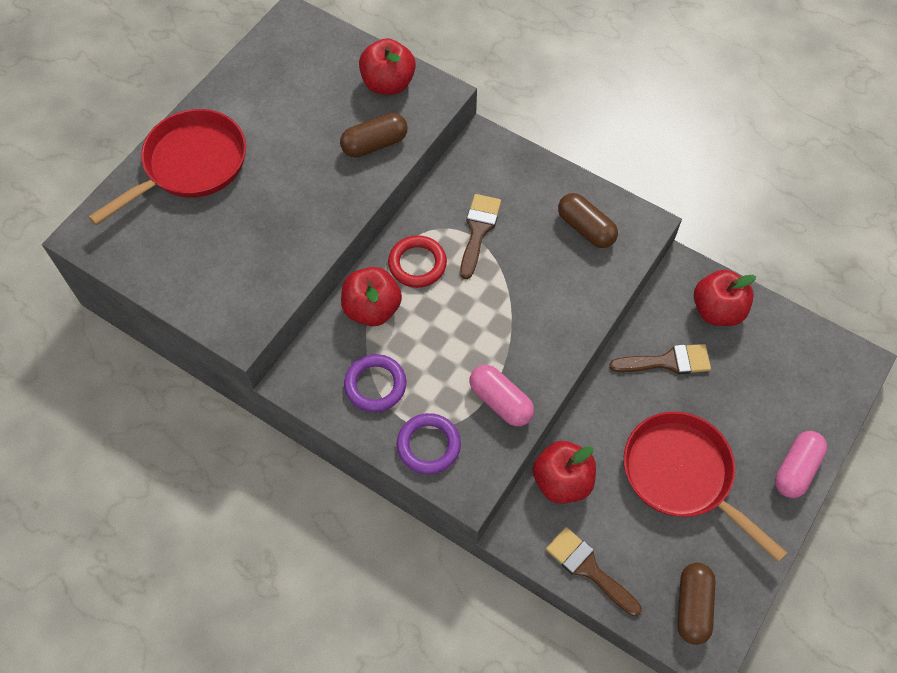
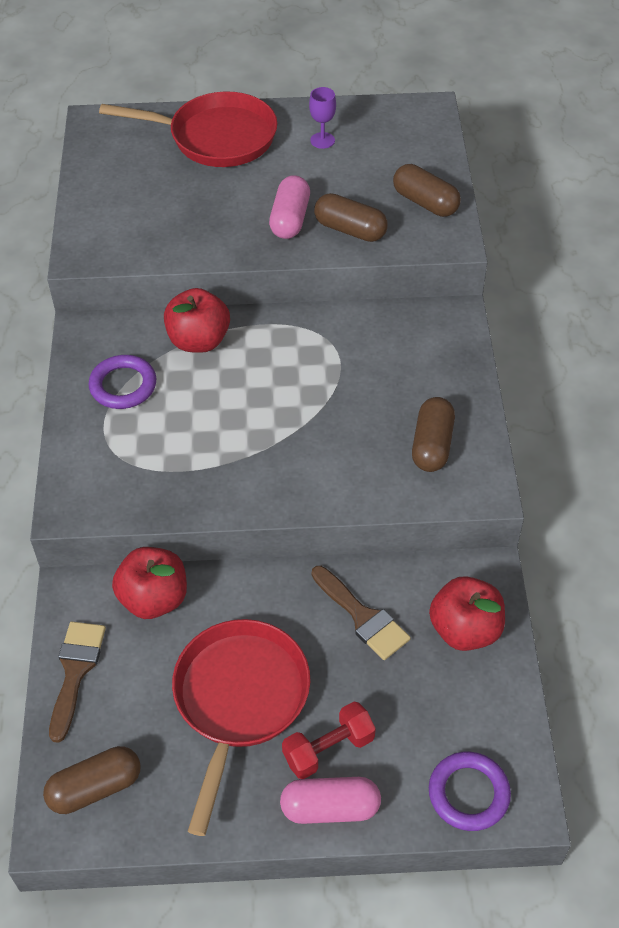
camera: 55 degrees right, 10 degrees down
red apple [359,38,416,95] -> brown capsule [393,164,461,217]
red ring [388,235,447,288] -> none
purple ring [397,413,461,474] -> purple ring moved to [429,752,511,831]
brown brush [460,194,501,279] -> none
pink capsule [470,365,534,426] -> pink capsule moved to [269,175,310,239]
none -> red dumbbell [282,702,376,779]
none -> purple goblet [309,87,336,149]

